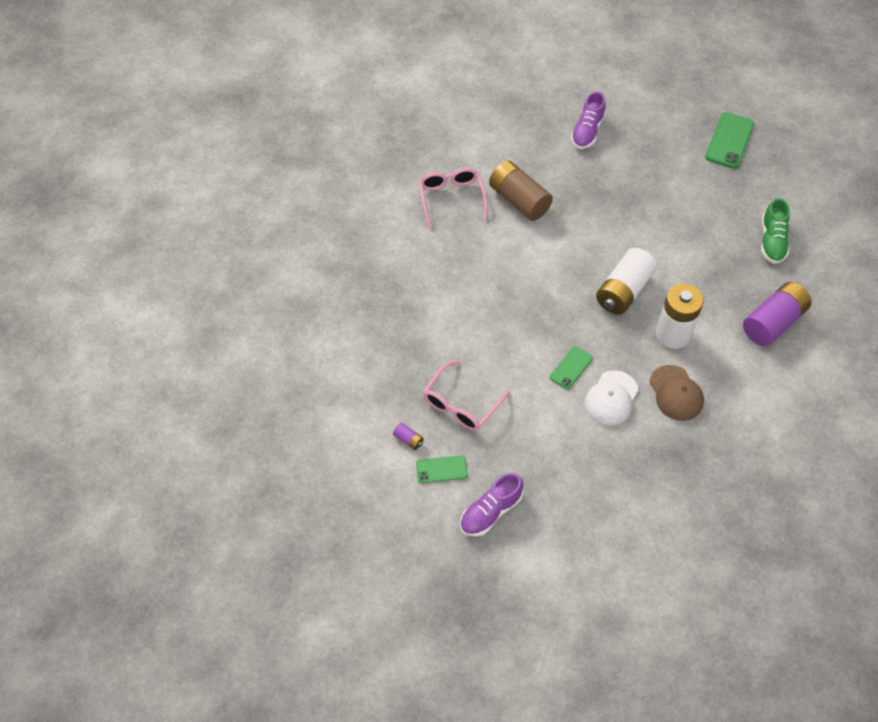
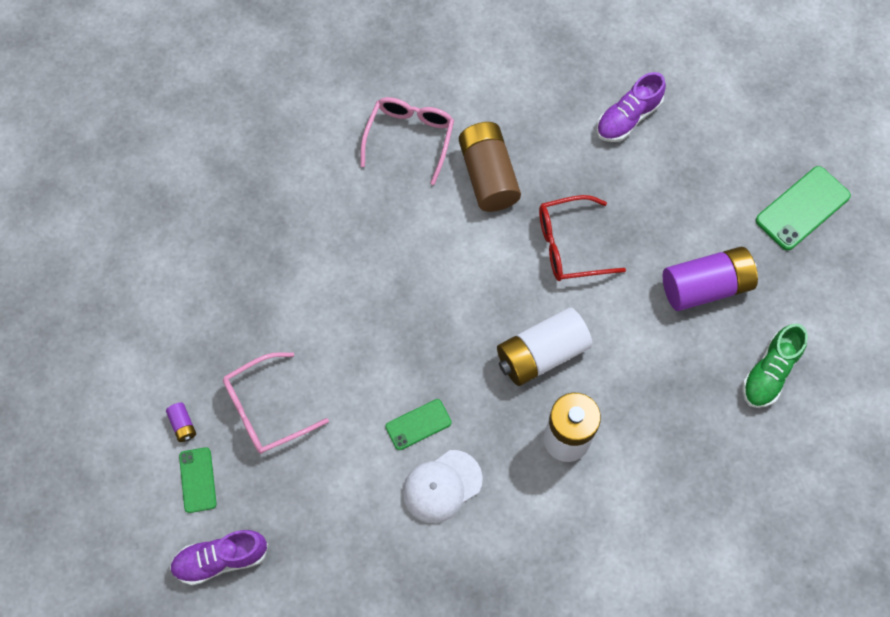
camera: 25 degrees right, 10 degrees up
green phone [416,455,468,483] -> green phone turned 60 degrees clockwise [179,447,217,513]
brown cap [650,365,704,421] -> none
purple battery [743,282,812,346] -> purple battery moved to [663,247,758,311]
none -> red glasses [539,195,626,281]

